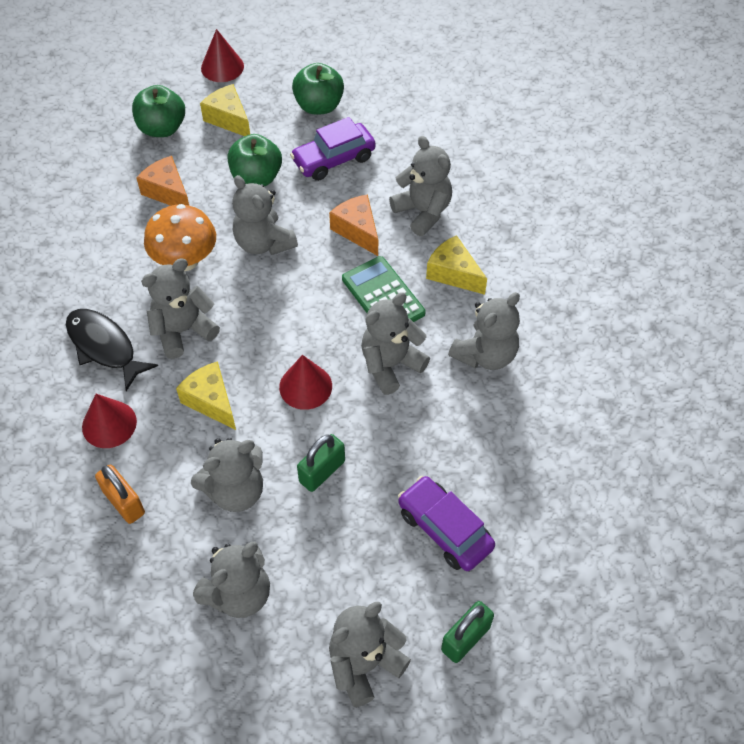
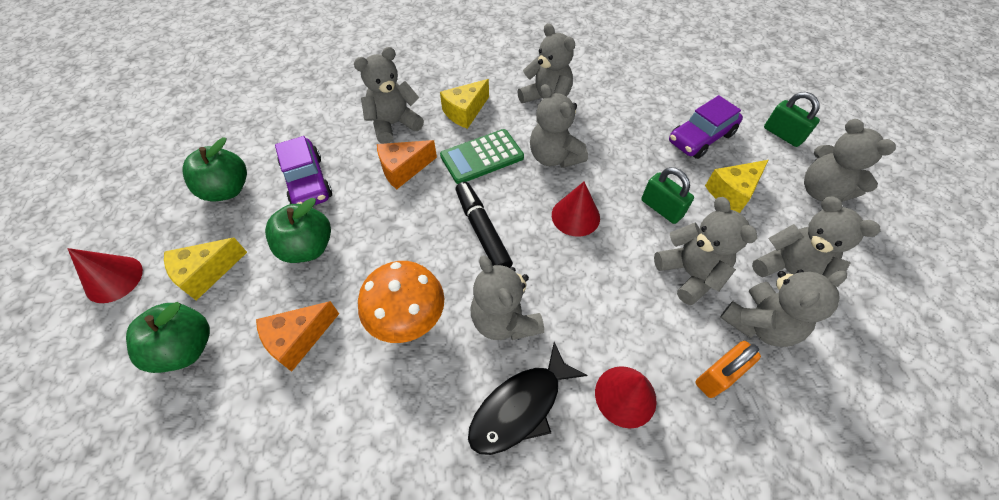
camera: 85 degrees left, 0 degrees up
yellow cheese [176,361,236,430] -> yellow cheese moved to [705,160,768,213]
grey teddy bear [232,175,298,255] -> grey teddy bear moved to [720,270,847,347]
none -> black marker [456,182,513,268]

